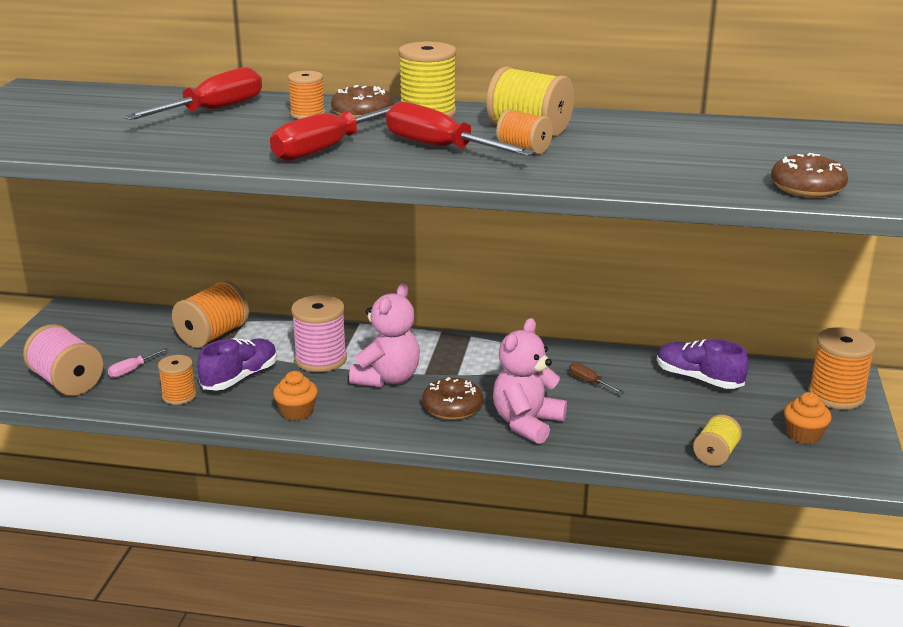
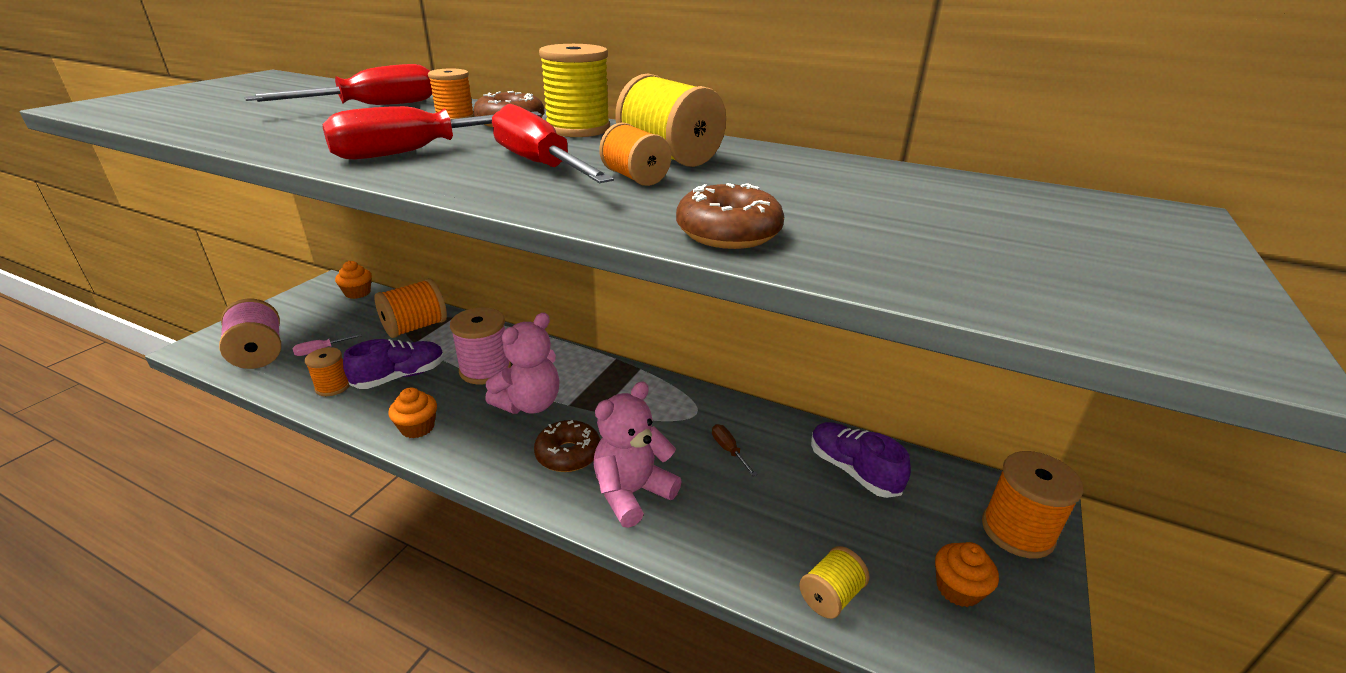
camera: 15 degrees right, 5 degrees up
brown donut [771,153,848,197] -> brown donut moved to [676,183,784,249]
none -> orange cupcake [335,261,372,299]

